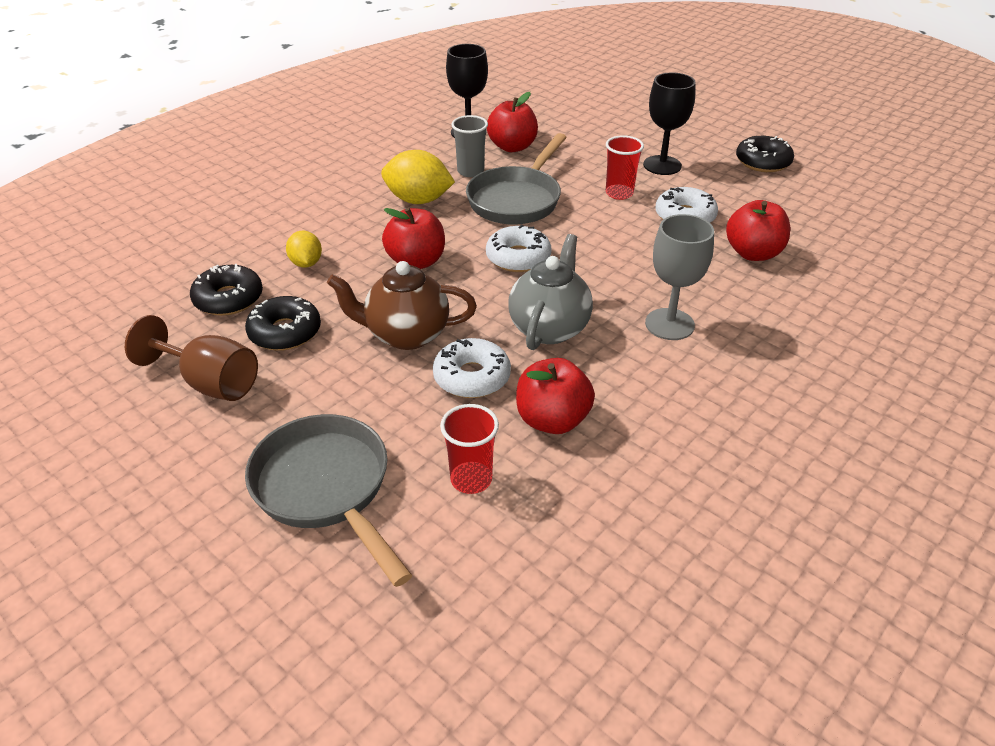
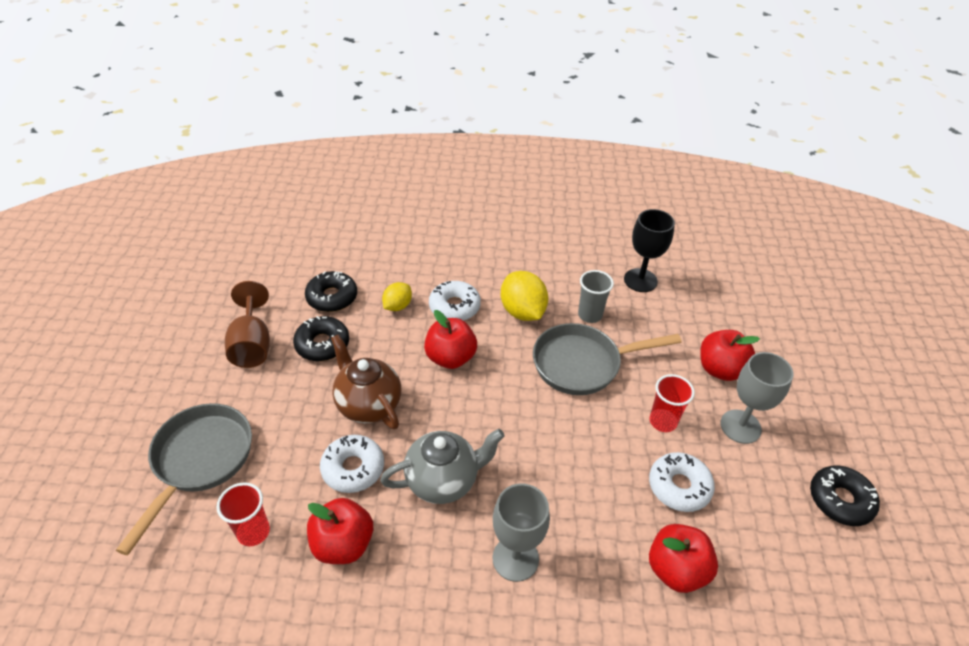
camera: 50 degrees right, 5 degrees up
white donut [486,225,552,272] -> white donut moved to [429,281,481,321]
red apple [487,92,538,152] -> red apple moved to [700,330,760,381]
black goblet [643,72,696,175] -> grey goblet [720,352,794,444]

